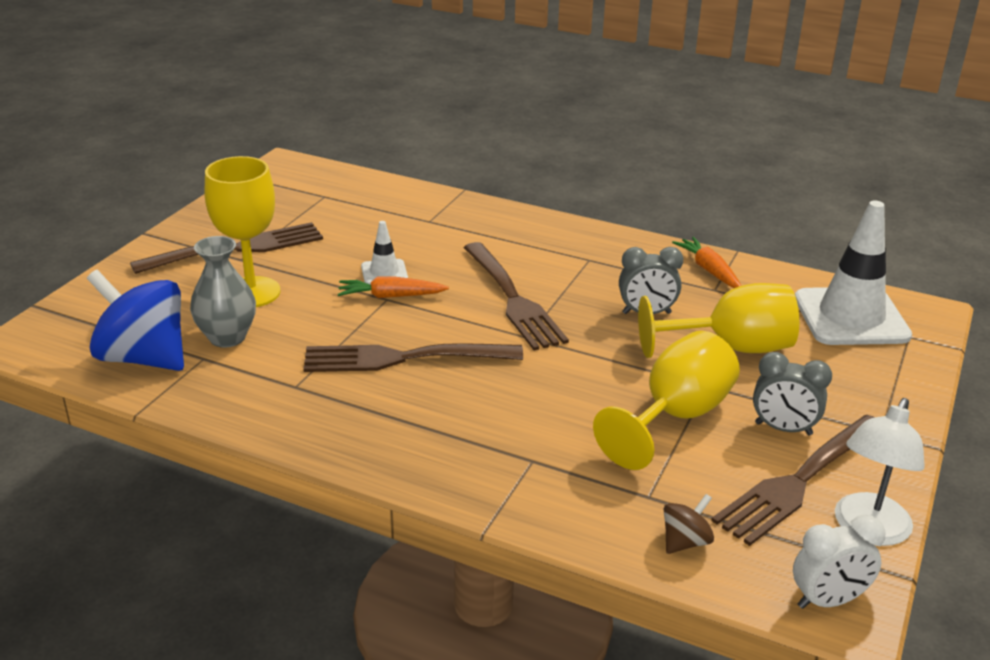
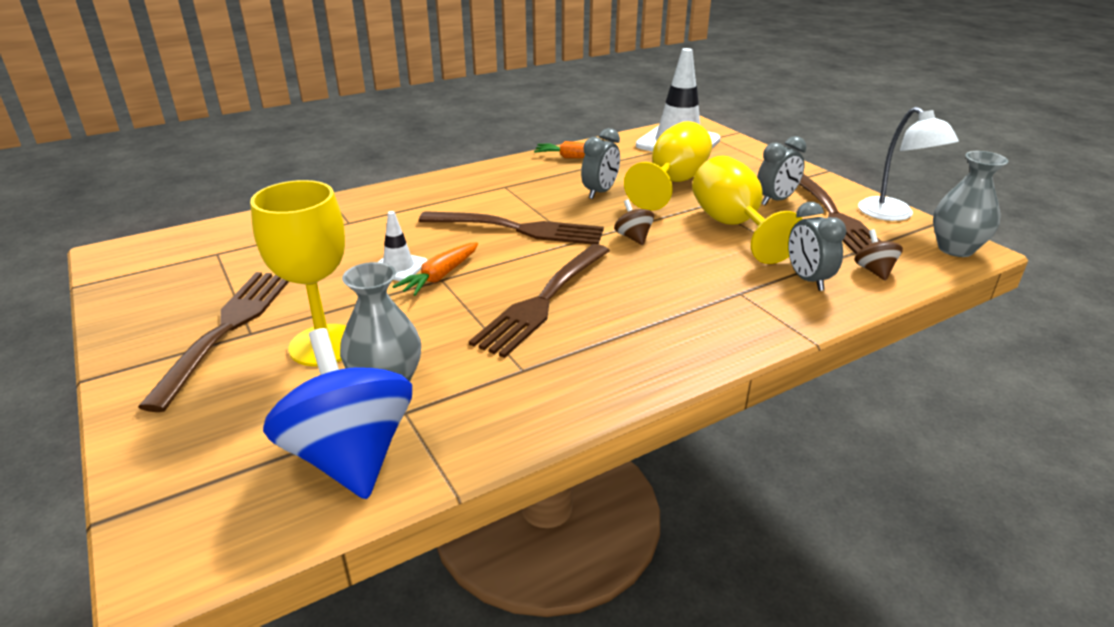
camera: 55 degrees left, 0 degrees up
blue spinning top [87,270,184,371] -> blue spinning top turned 90 degrees clockwise [263,328,412,499]
white clock [793,514,886,609] -> grey vase [933,151,1009,257]
none -> brown spinning top [614,200,654,245]
none -> grey clock [788,202,846,291]

